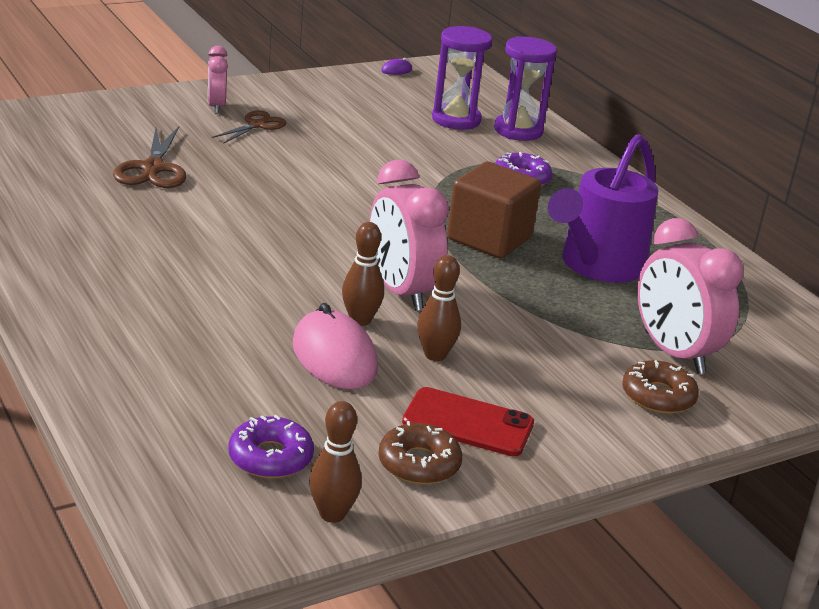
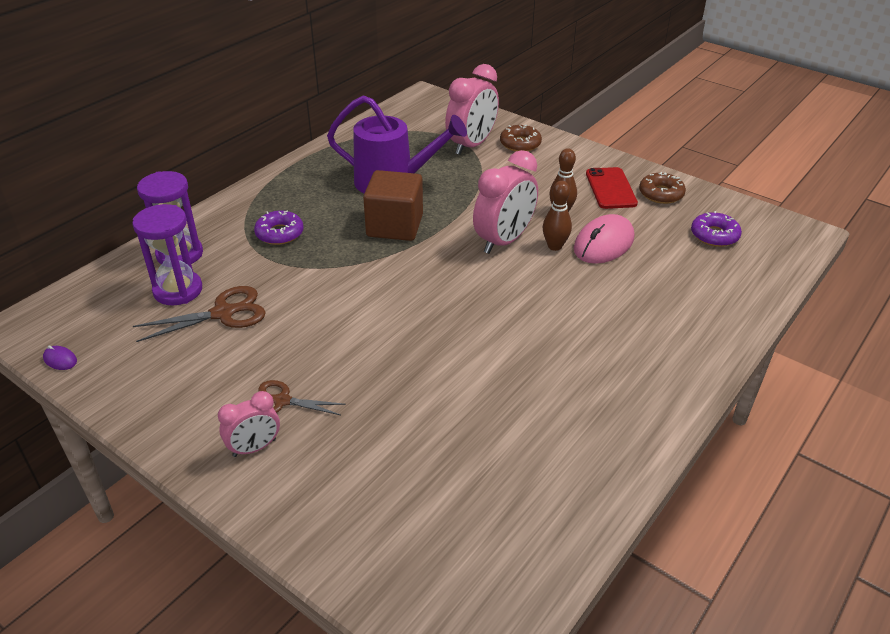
camera: 110 degrees left, 10 degrees up
brown scissors [113,127,186,188] -> brown scissors moved to [133,286,266,342]
brown bowling pin [309,401,362,523] -> none

